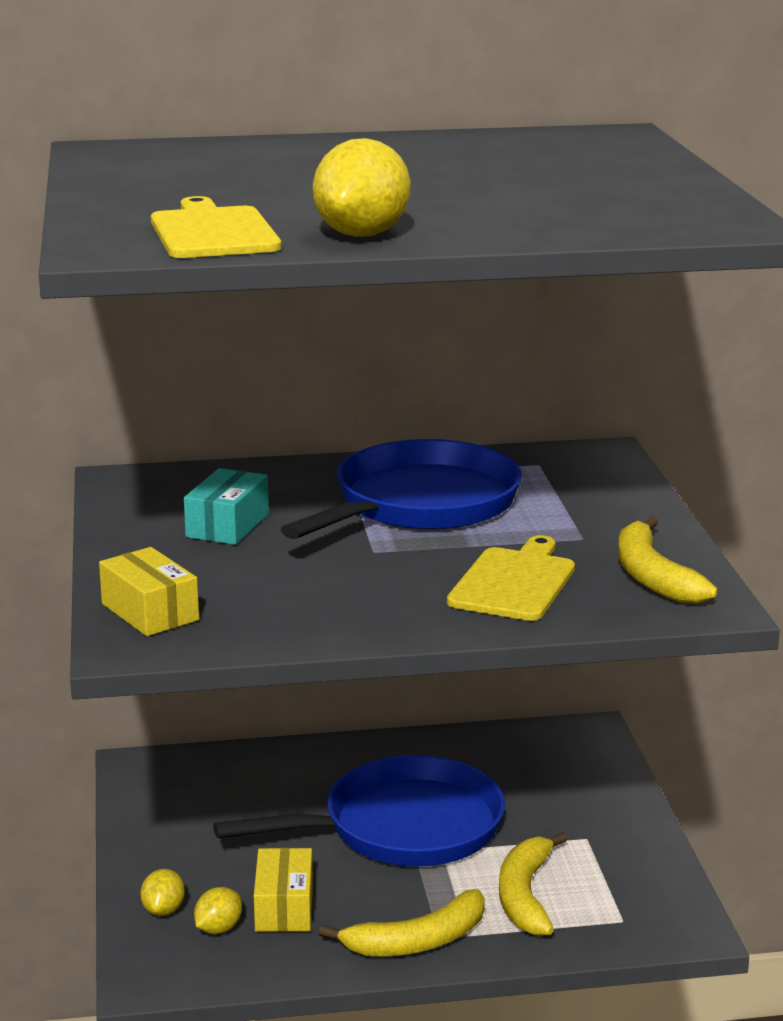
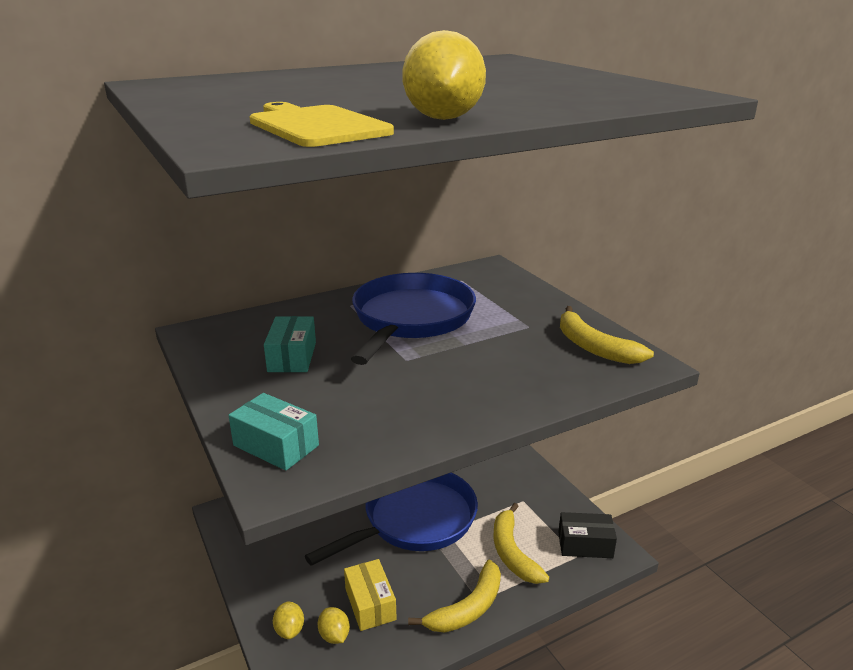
camera: 20 degrees left, 5 degrees up
yellow box [99,547,199,636] -> turquoise box [228,393,319,471]
yellow lemon [194,887,242,934] -> yellow lemon turned 45 degrees counterclockwise [318,607,350,644]
yellow cutting board [447,535,575,621] -> none
none -> black box [558,512,617,558]

